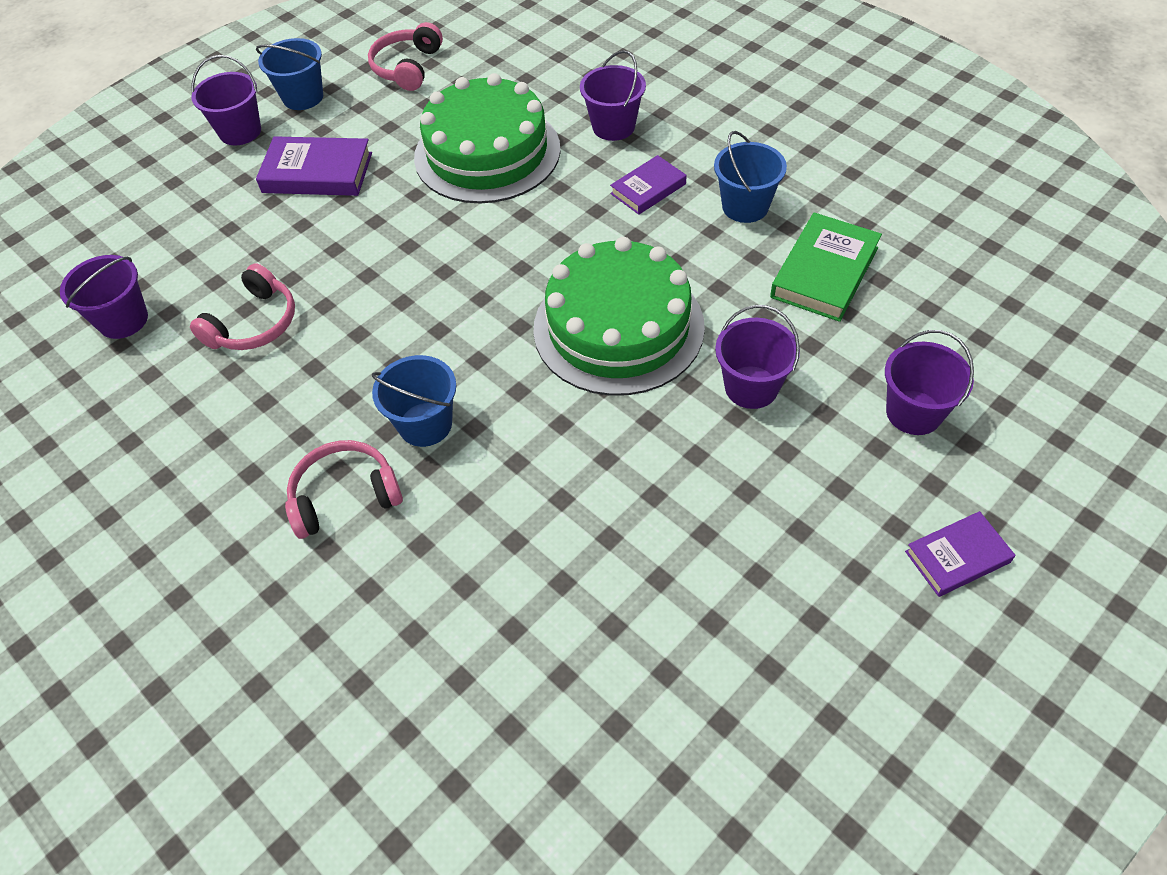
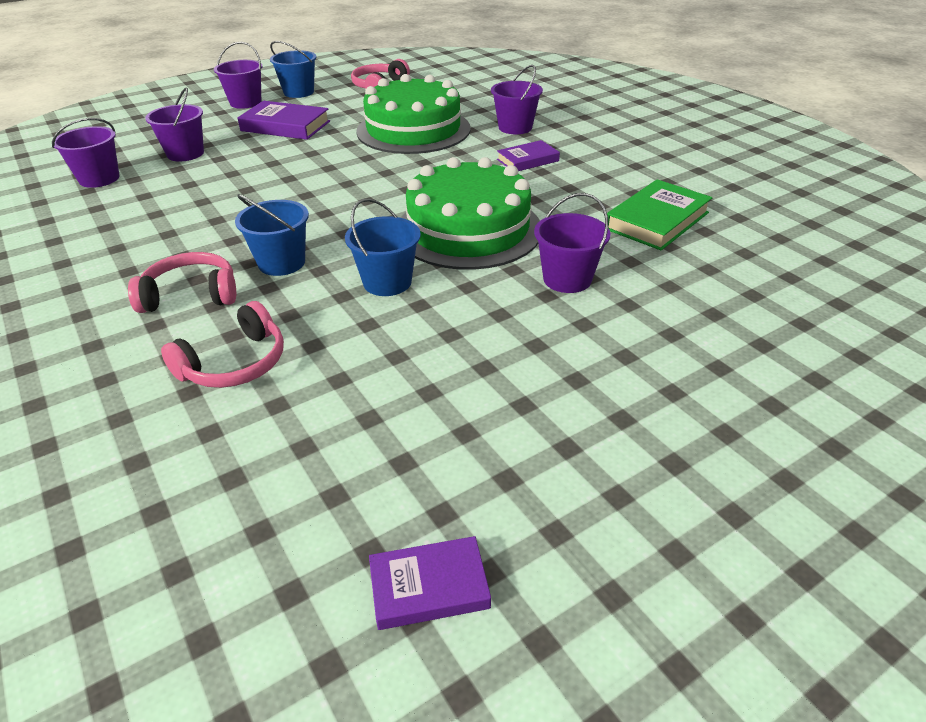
camera: 10 degrees right, 15 degrees down
pink headphones [190,263,295,350] -> pink headphones moved to [161,301,284,388]
blue bucket [714,131,787,223] -> blue bucket moved to [345,198,421,296]
purple bucket [885,330,974,435] -> purple bucket moved to [145,87,204,162]
purple book [905,511,1015,597] -> purple book moved to [369,536,491,630]

